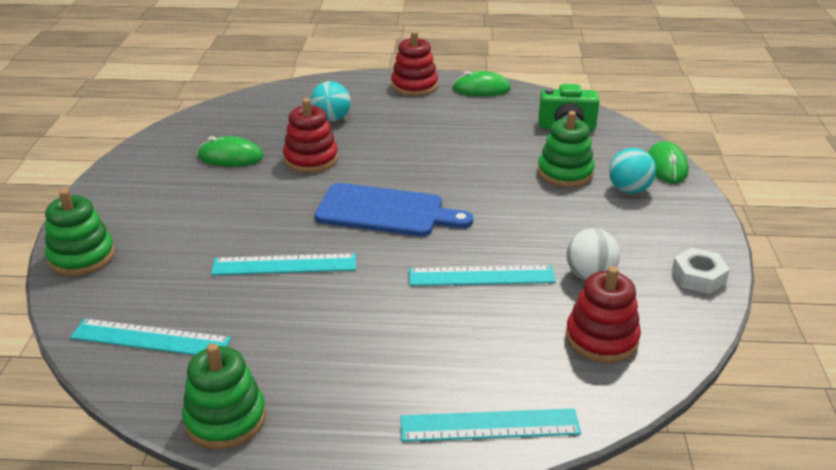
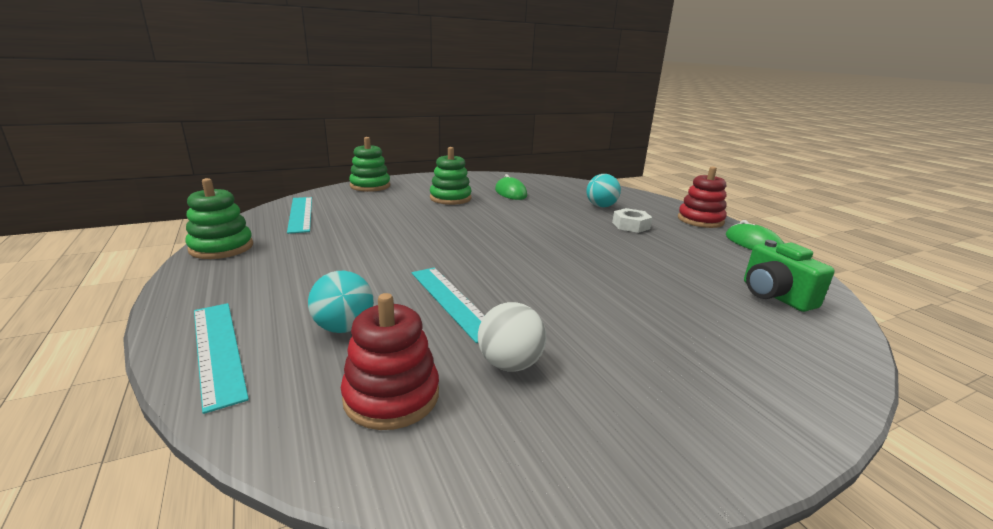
camera: 60 degrees right, 10 degrees down
turquoise ruler [211,253,356,275] -> none
red stacking toy [283,98,338,173] -> none
blue cutting board [315,183,473,236] -> none
green stacking toy [538,111,595,187] -> green stacking toy moved to [430,147,472,205]
turquoise ball [609,148,656,194] -> turquoise ball moved to [308,271,374,333]
green mouse [648,141,689,183] -> none
white nut [672,248,730,294] -> white nut moved to [612,208,653,233]

